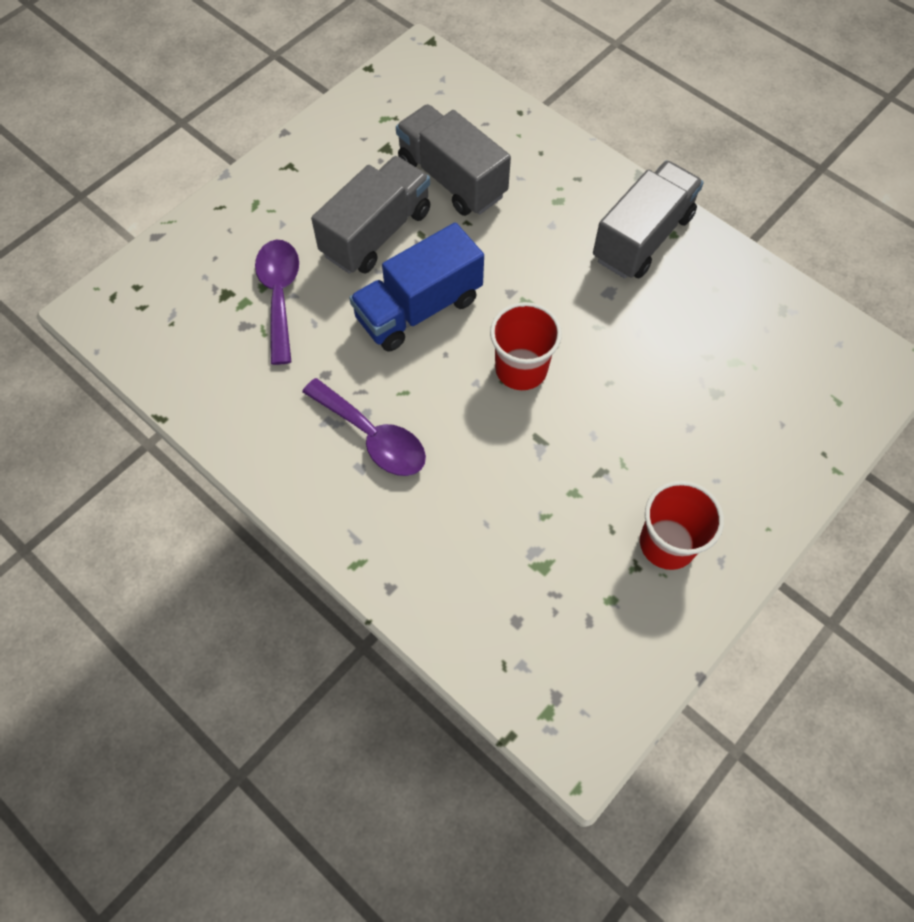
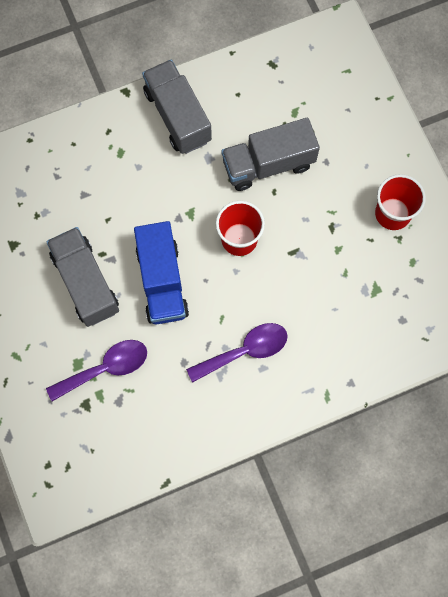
camera: 65 degrees left, 10 degrees up
purple spoon [255,240,299,365] -> purple spoon turned 135 degrees clockwise [46,340,147,401]
grey truck [396,104,511,216] -> grey truck moved to [222,118,320,191]

